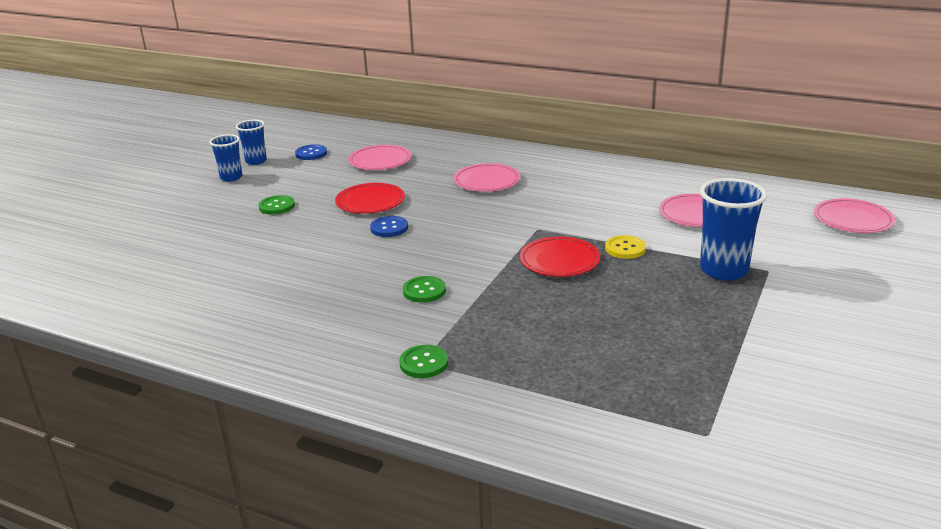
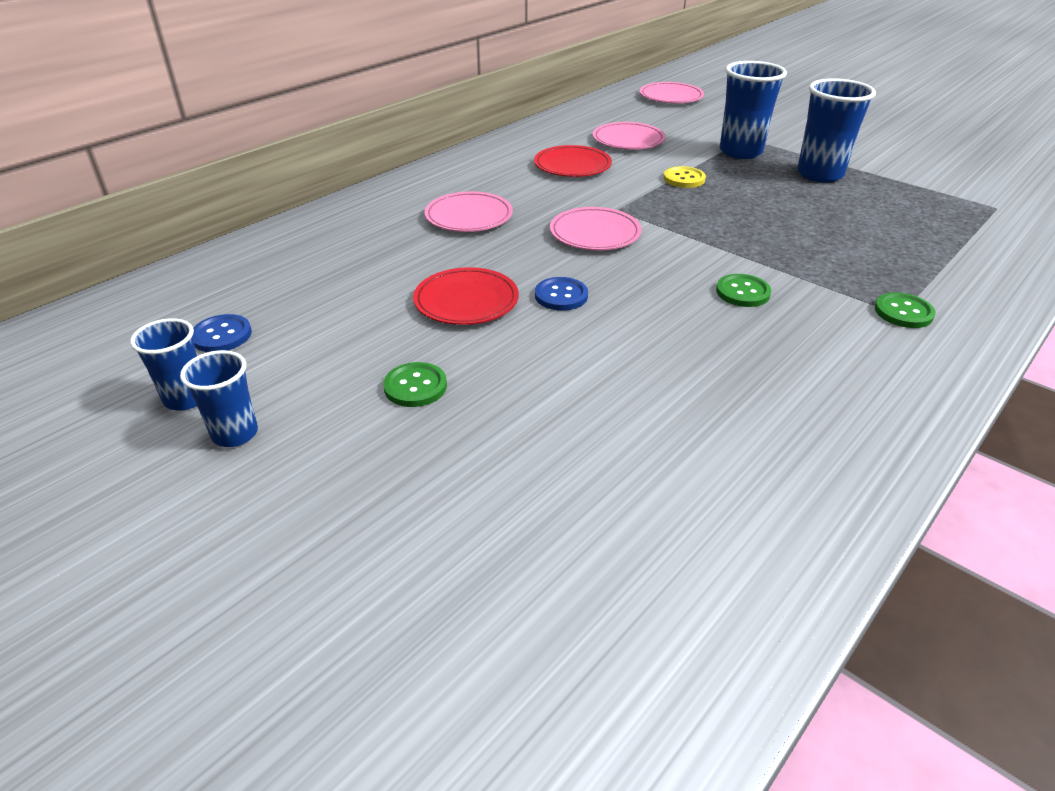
camera: 75 degrees left, 10 degrees up
pink plate [348,145,411,170] -> pink plate moved to [550,207,642,250]
red plate [520,237,600,277] -> red plate moved to [534,145,612,177]
none -> blue cup [797,78,876,183]

